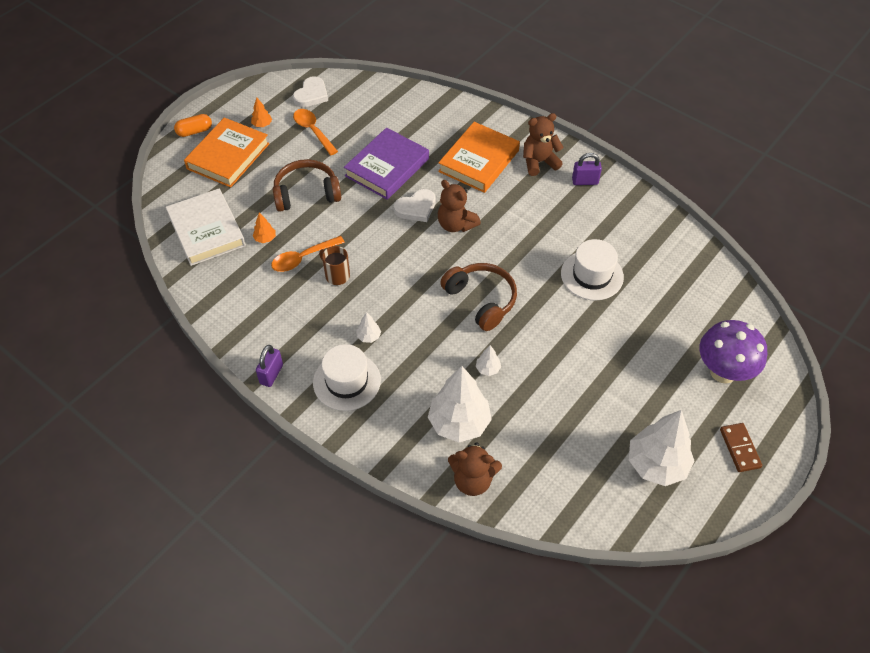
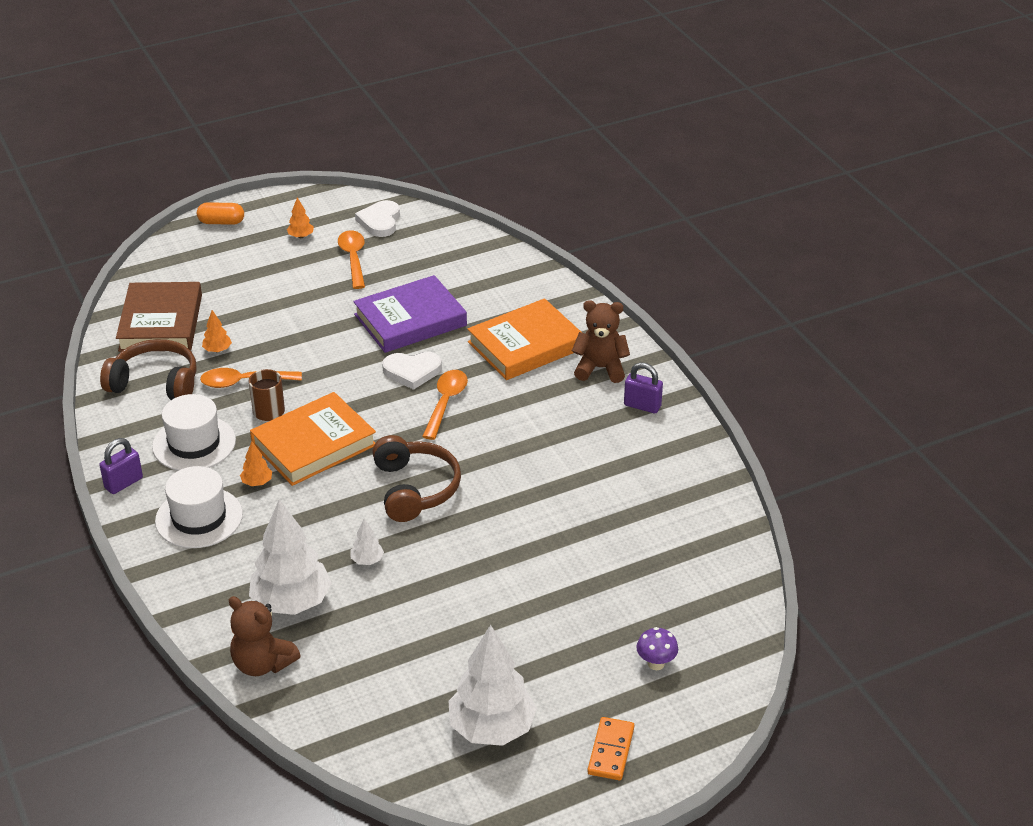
camera: 25 degrees right, 15 degrees down
white book [166,189,246,266] -> brown book [116,282,202,352]
orange book [184,117,270,188] -> orange book moved to [250,392,376,486]
brown headphones [272,159,341,212] -> brown headphones moved to [100,339,197,400]
white heart [293,76,328,107] -> white heart turned 135 degrees clockwise [355,200,400,237]
white tree [356,312,381,343] -> orange tree [240,441,272,486]
brown teddy bear [438,180,481,232] -> orange spoon [422,370,468,440]
white hat [561,239,624,300] -> white hat moved to [152,394,236,471]
purple mushroom [699,320,767,383] -> purple mushroom [636,627,678,670], size x0.46
brown domino [720,423,762,472] -> orange domino [587,717,634,780]

